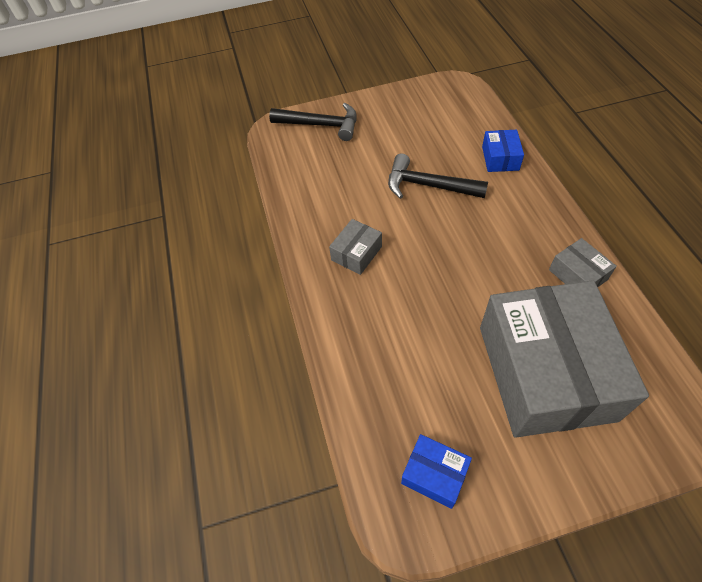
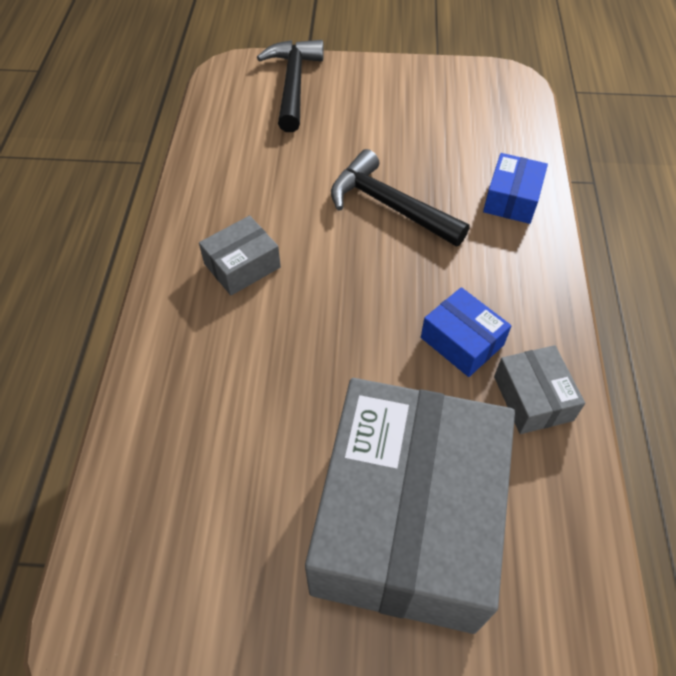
camera: 15 degrees right, 0 degrees up
black hammer [269,103,357,141] -> black hammer turned 120 degrees counterclockwise [257,40,324,132]
blue box [401,434,472,509] -> blue box moved to [421,287,511,377]

